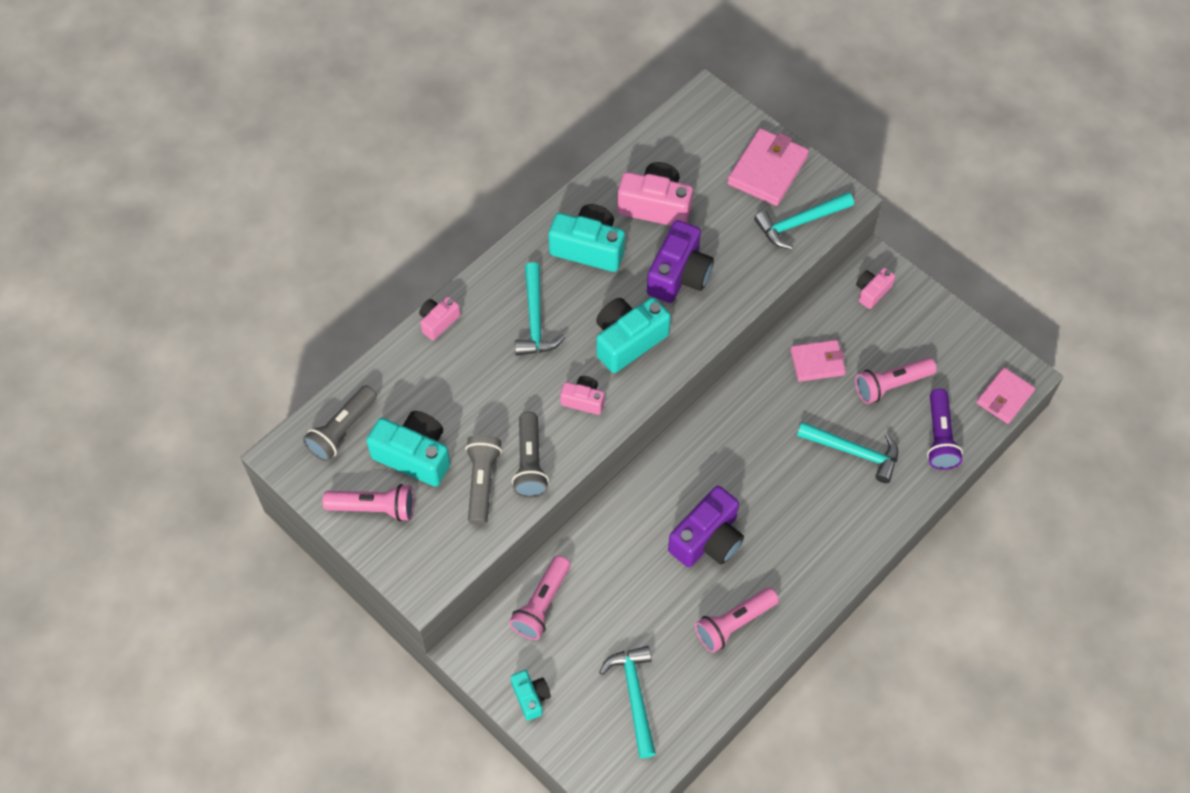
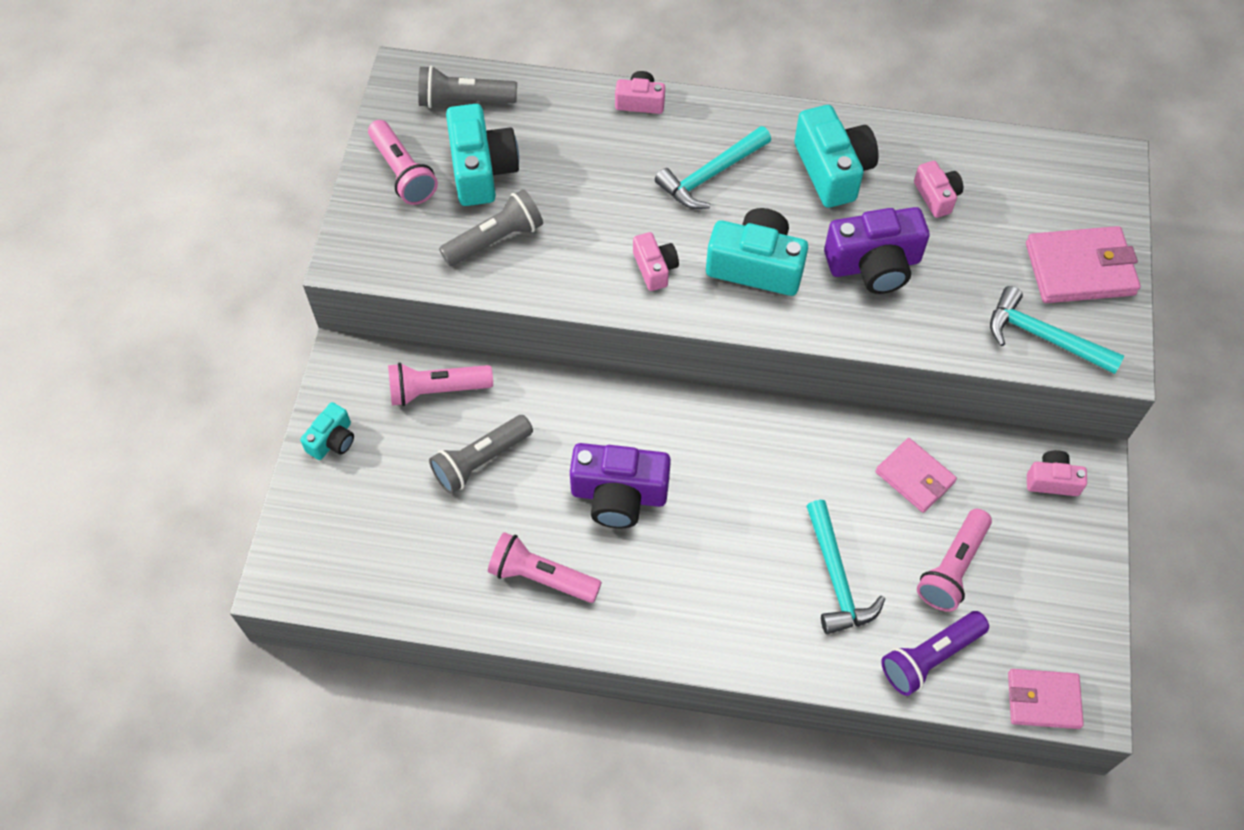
camera: 55 degrees right, 0 degrees up
grey flashlight [512,412,549,498] -> grey flashlight moved to [429,415,533,494]
turquoise hammer [599,646,656,758] -> none
pink camera [617,162,693,226] -> pink camera [914,161,963,218], size x0.55
pink flashlight [855,357,937,404] -> pink flashlight turned 90 degrees counterclockwise [917,509,992,612]

